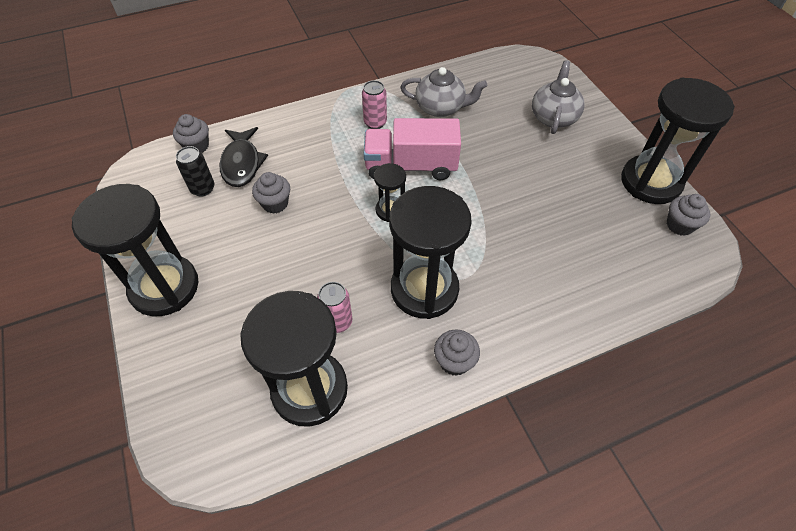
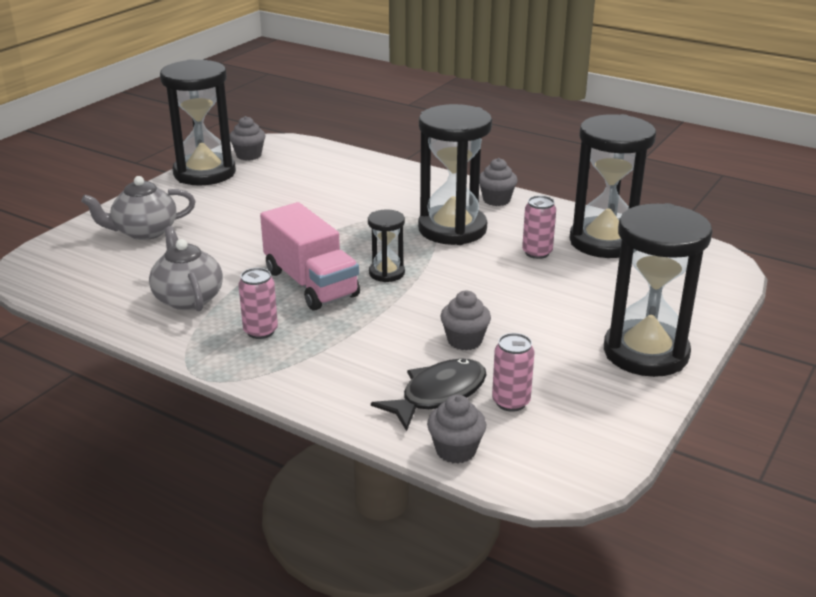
camera: 125 degrees left, 25 degrees down
black can [176,146,214,197] -> pink can [492,333,535,412]

